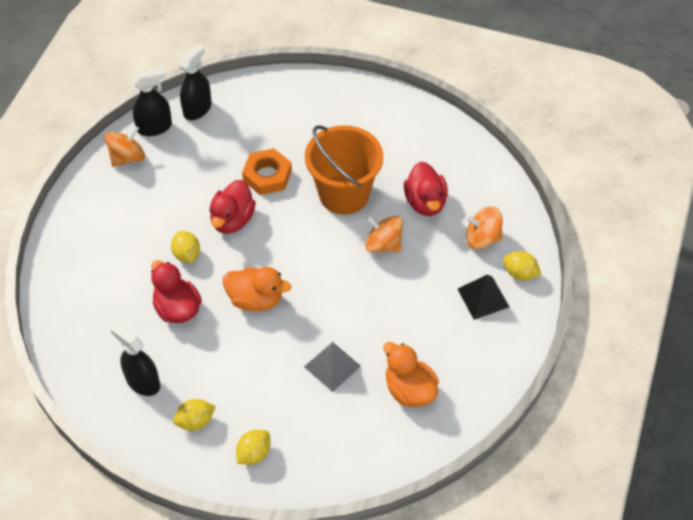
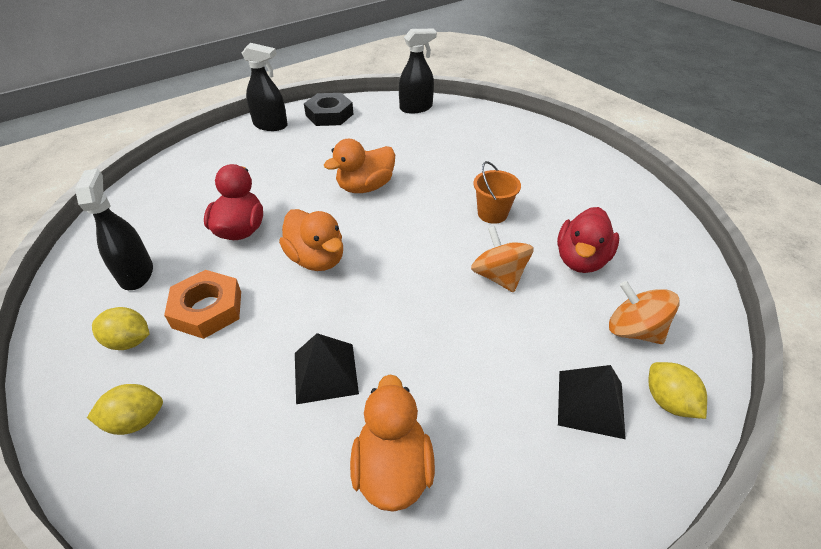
camera: 35 degrees right, 10 degrees down
orange spinning top [105,126,145,167] -> black nut [304,93,353,126]
black spray bottle [132,68,172,136] -> black spray bottle moved to [242,43,288,131]
yellow lemon [171,231,200,263] -> none
red duck [209,180,256,234] -> orange duck [324,139,395,193]
orange nut [242,148,292,195] -> orange nut moved to [164,270,241,339]
grey pyramid [304,342,361,392] -> black pyramid [295,333,359,404]
orange bucket [305,125,383,215] -> orange bucket [473,161,521,224], size x0.49

